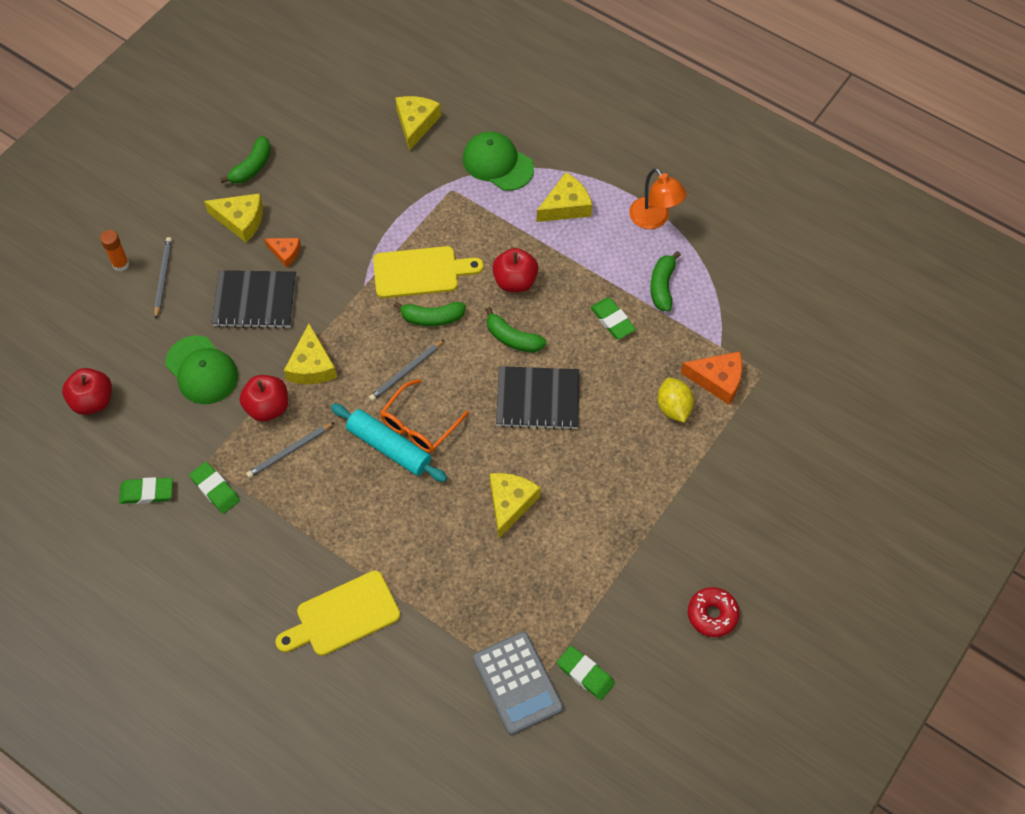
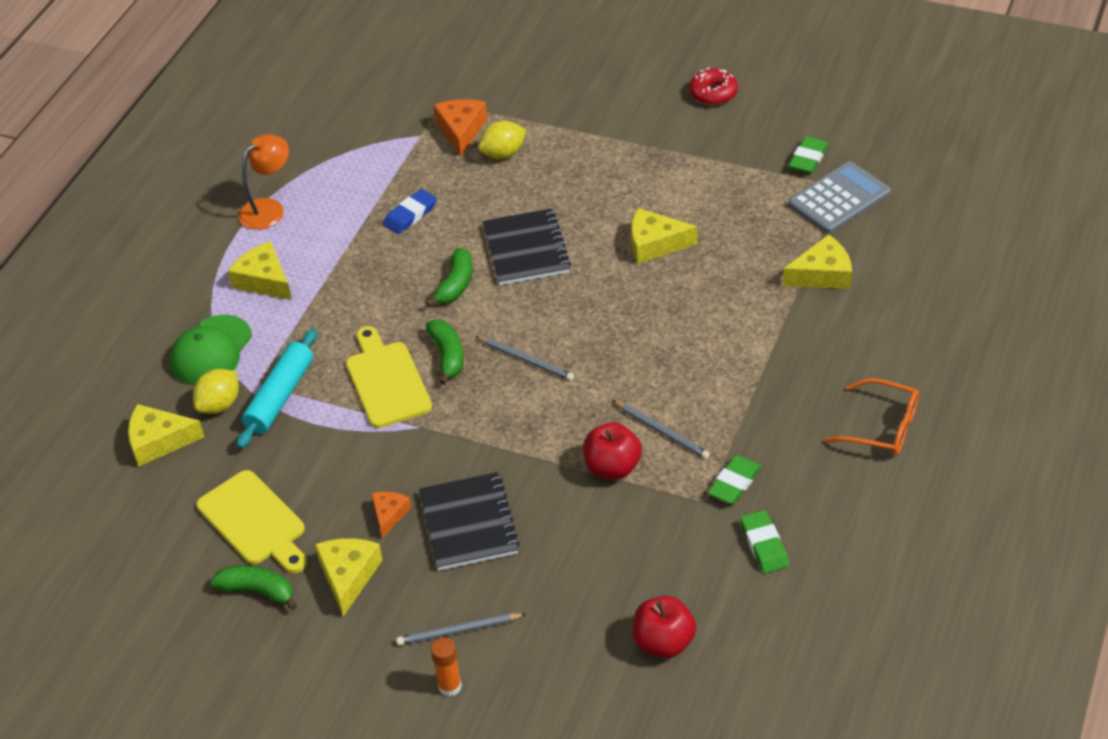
camera: 100 degrees left, 15 degrees down
green cap [165,336,238,404] -> none
yellow cutting board [275,571,400,656] -> yellow cutting board moved to [196,470,307,573]
yellow cheese [284,324,337,384] -> yellow cheese moved to [783,234,852,289]
turquoise rolling pin [331,404,447,482] -> turquoise rolling pin moved to [237,329,317,449]
orange glasses [380,379,469,453] -> orange glasses moved to [825,378,919,455]
red apple [492,248,538,292] -> none
green eraser [590,298,636,339] -> blue eraser [383,189,437,234]
green banana [650,251,681,312] -> none
none -> yellow lemon [193,369,239,414]

